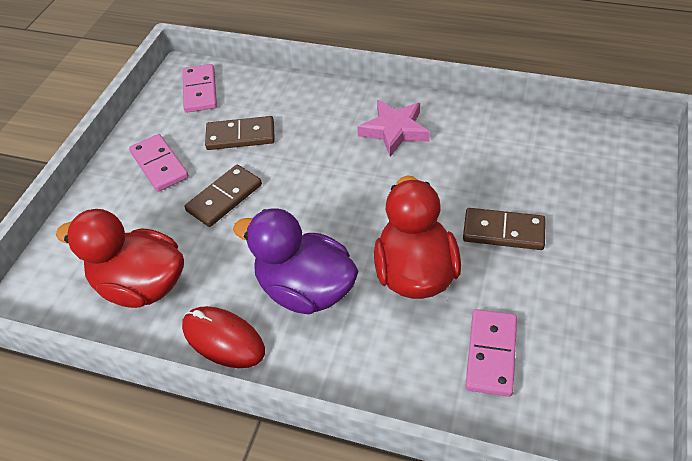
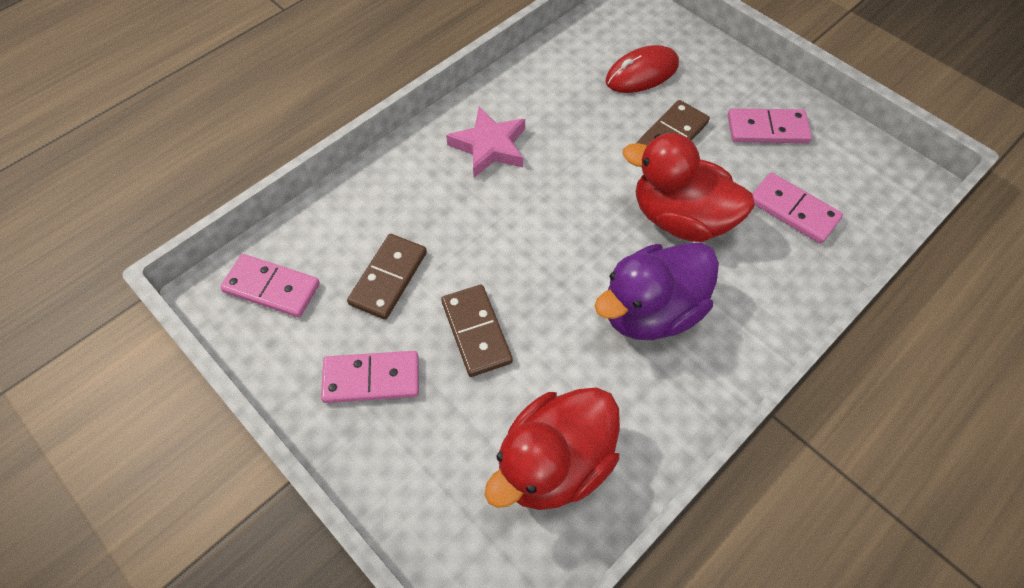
camera: 65 degrees left, 10 degrees up
red mouse [182,306,265,368] -> red mouse moved to [605,45,679,93]
none -> pink domino [728,108,812,143]

